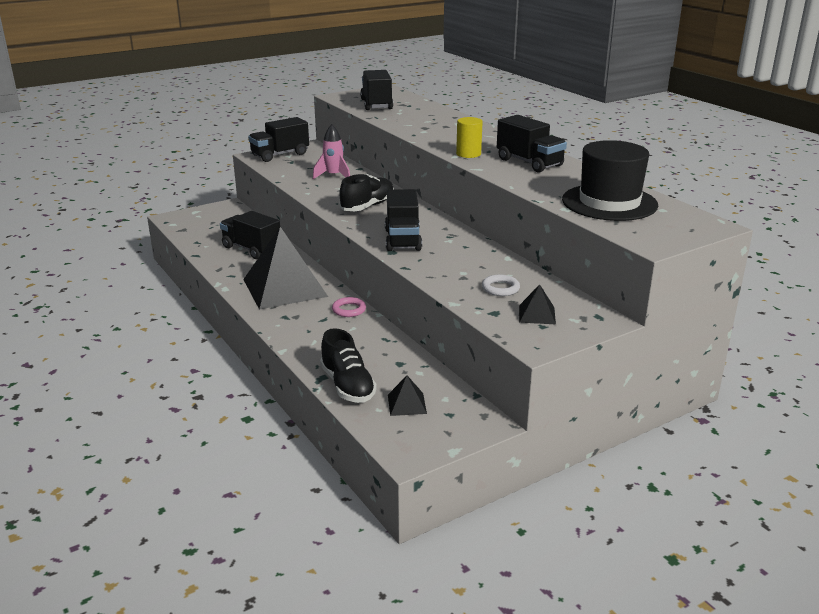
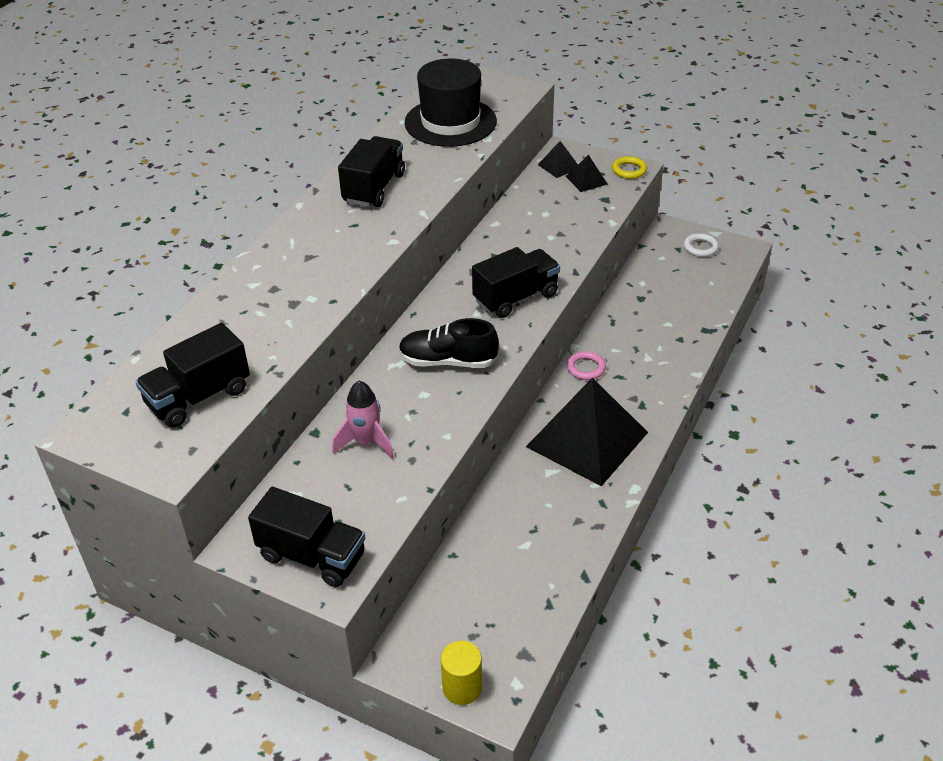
camera: 120 degrees left, 15 degrees up
black truck [220,211,280,259] -> none
black shoe [320,328,377,403] -> none
black pyramid [388,375,427,416] -> black pyramid moved to [538,141,578,178]
yellow cylinder [456,117,483,158] -> yellow cylinder moved to [441,641,482,705]
white ring [482,274,520,296] -> white ring moved to [684,233,719,257]
none -> yellow ring [612,156,647,179]

